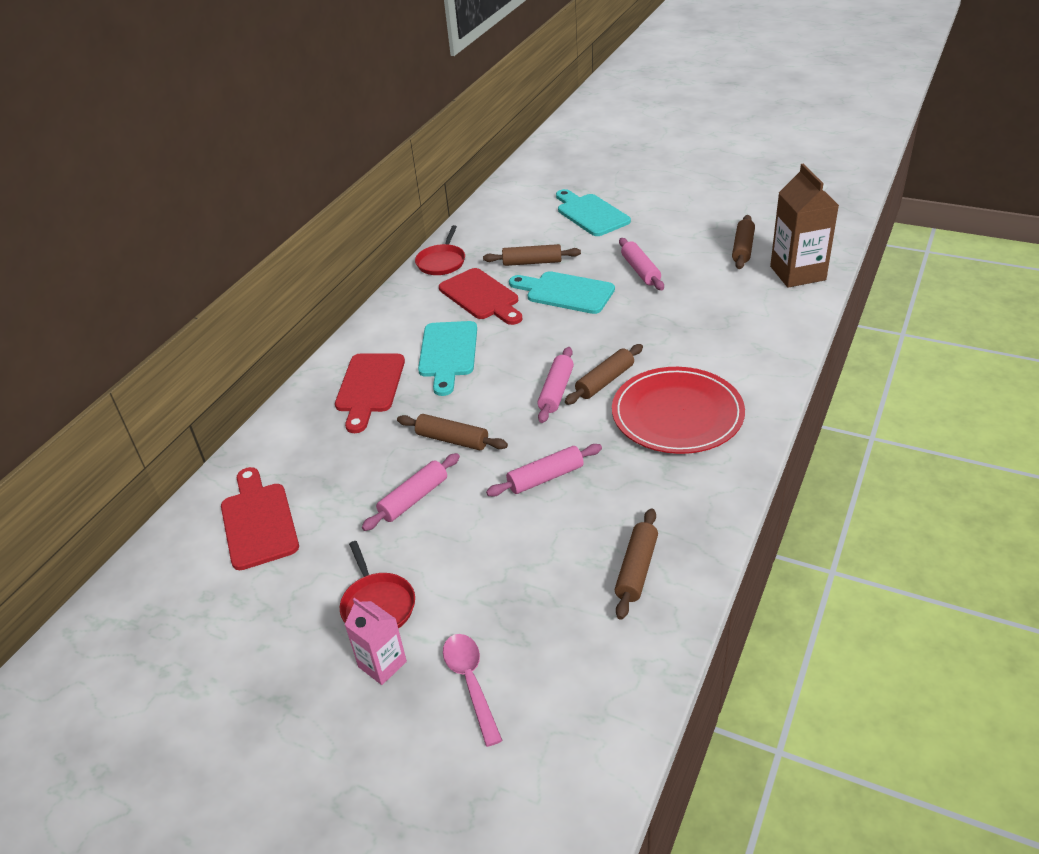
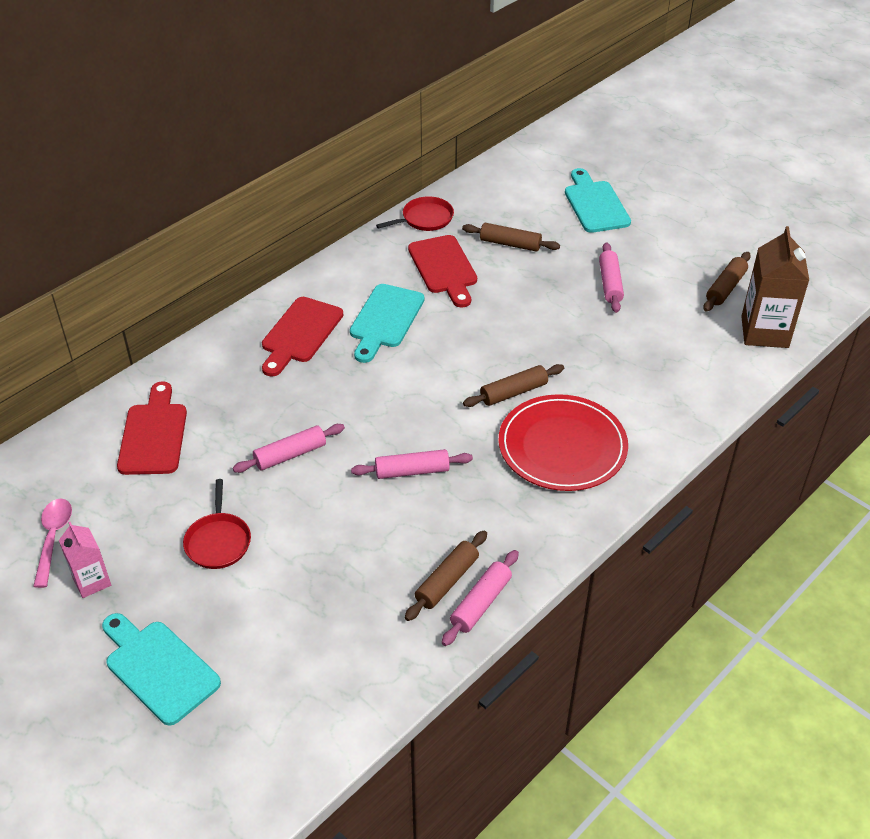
camera: 15 degrees right, 5 degrees up
pink carton [345,598,407,685] -> pink carton moved to [59,522,111,598]
brown rolling pin [397,414,508,450] -> none
red pan [415,225,465,275] -> red pan turned 150 degrees counterclockwise [376,196,454,231]
pink spoon [443,634,503,747] -> pink spoon moved to [33,499,72,588]
turquoise cutting board [509,271,615,314] -> turquoise cutting board moved to [102,613,221,726]
pink rolling pin [537,347,574,423] -> pink rolling pin moved to [442,550,519,646]

